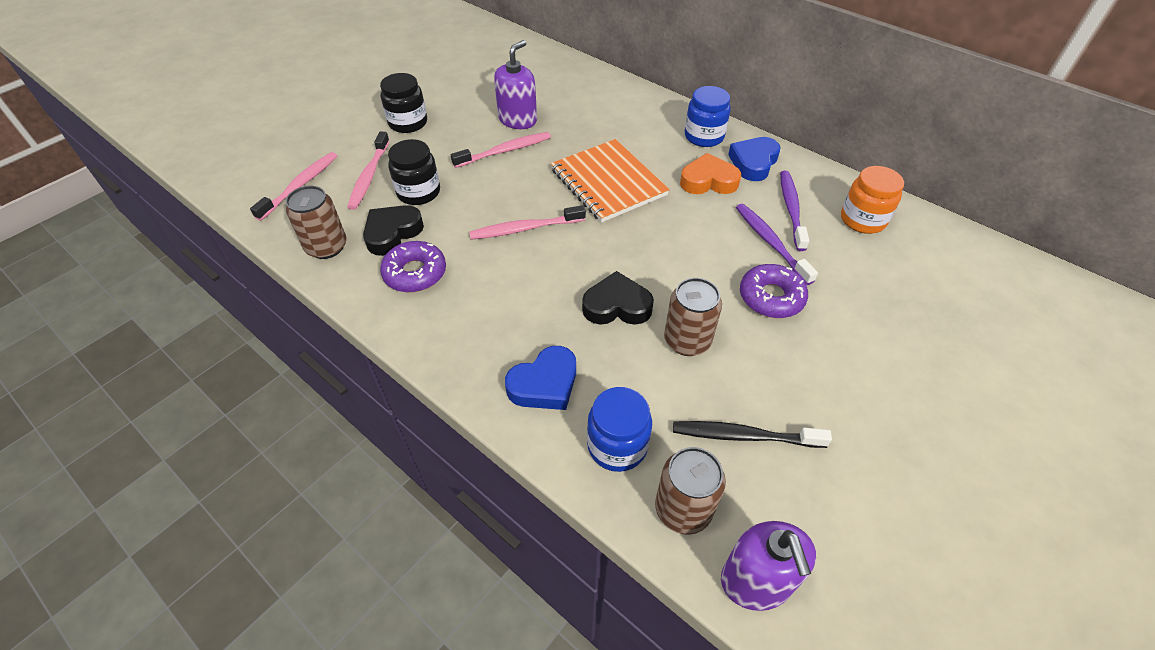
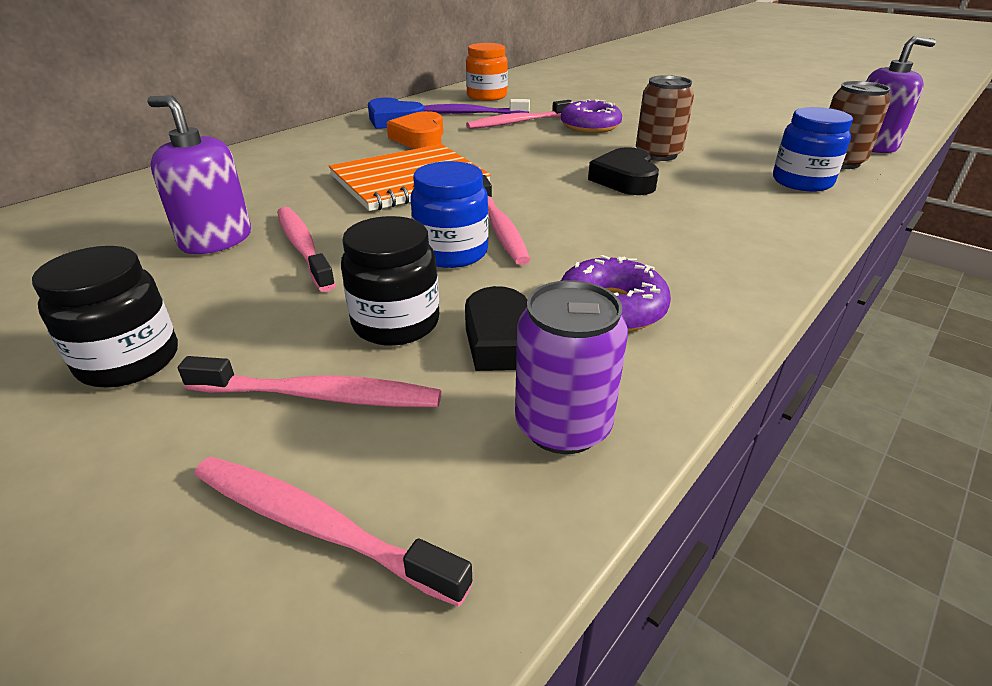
camera: 90 degrees left, 15 degrees down
brown can [286,186,347,259] -> purple can [515,280,628,454]
blue heart [505,346,576,410] -> none
black toothbrush [673,421,832,448] -> none
blue jar [685,86,731,147] -> blue jar moved to [410,161,489,268]
purple toothbrush [736,204,818,285] -> pink toothbrush [466,100,574,129]

